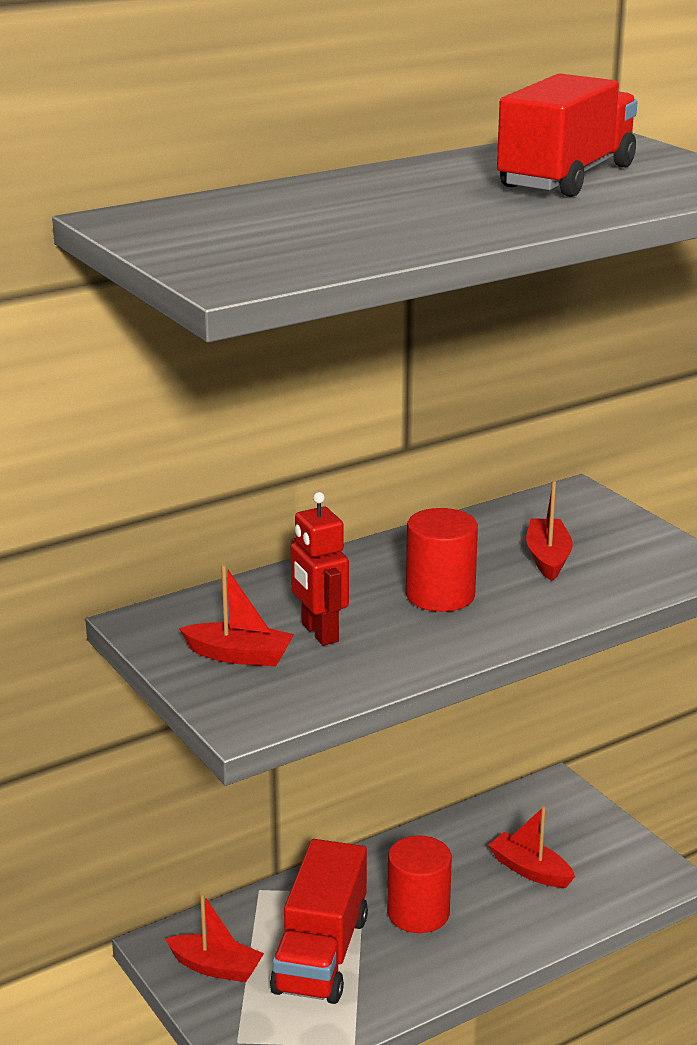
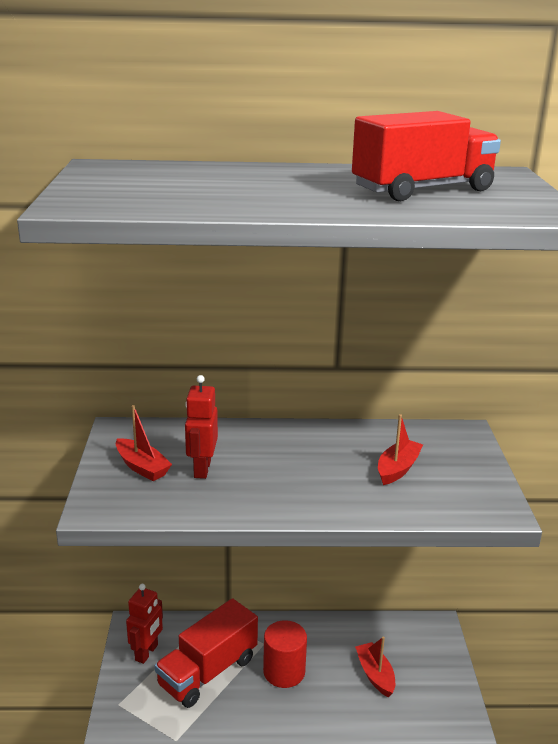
camera: 30 degrees right, 0 degrees up
red boat [165,893,264,982] -> red robot [126,584,163,664]
red cylinder [406,508,478,612] -> none

